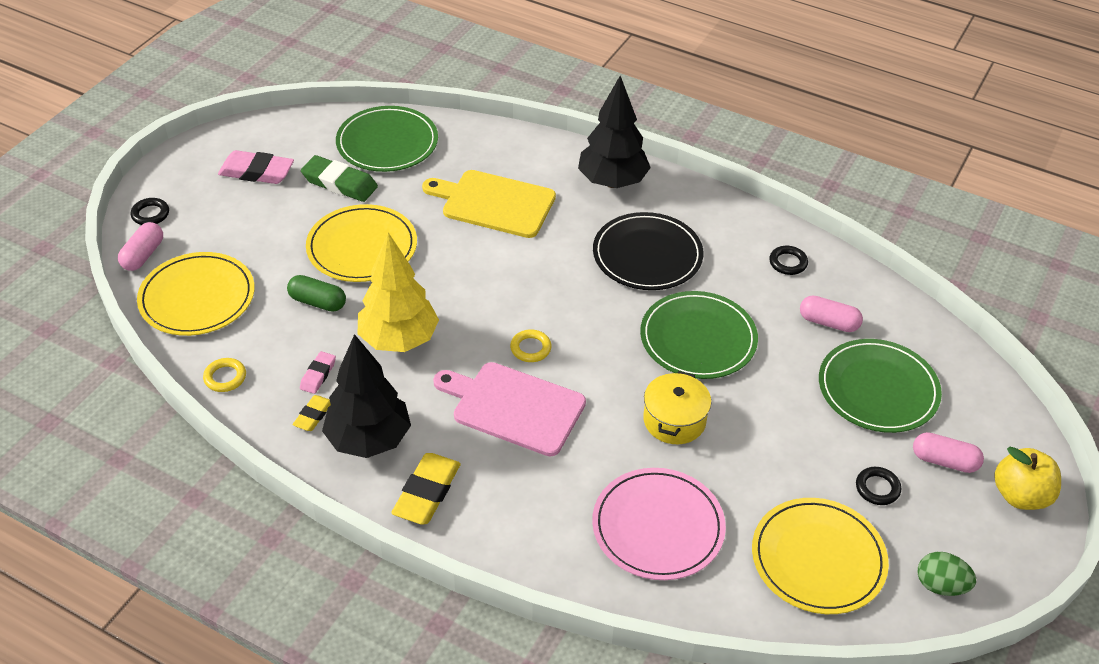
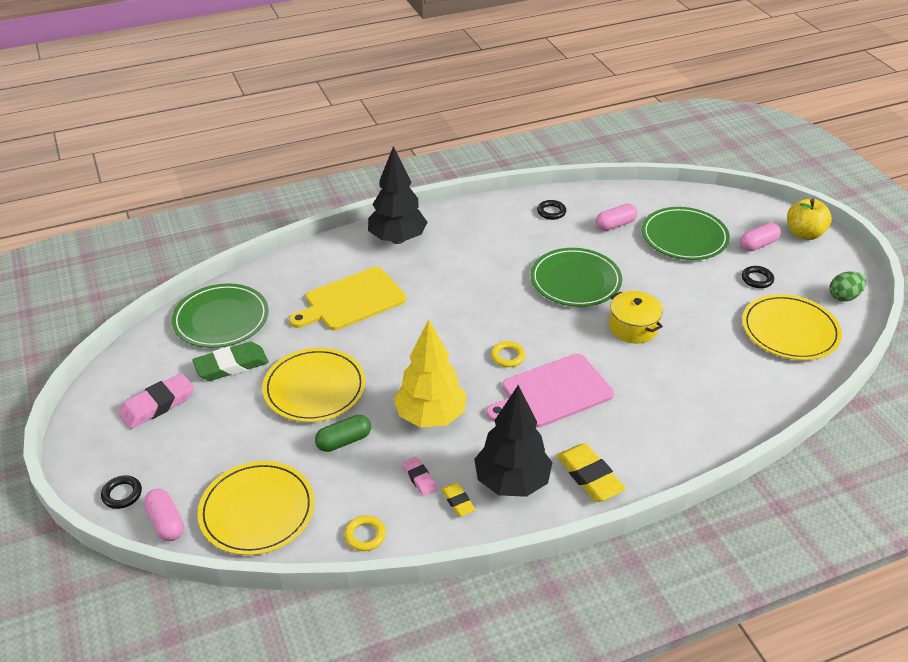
camera: 50 degrees left, 5 degrees down
pink plate [592,468,726,580] -> none
black plate [593,212,704,290] -> none

